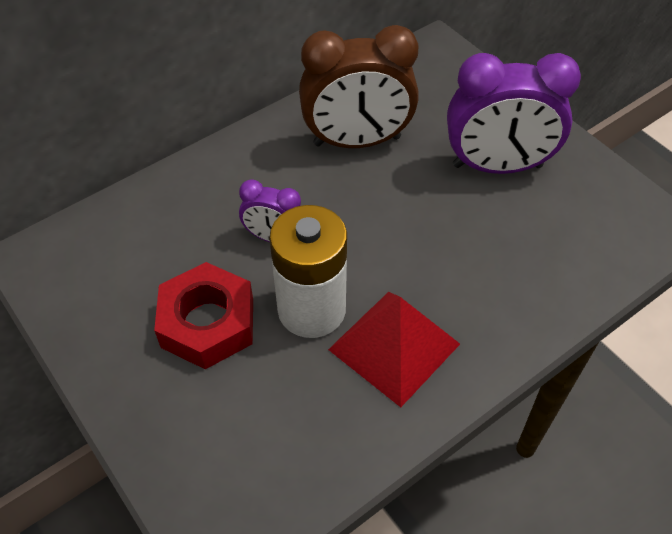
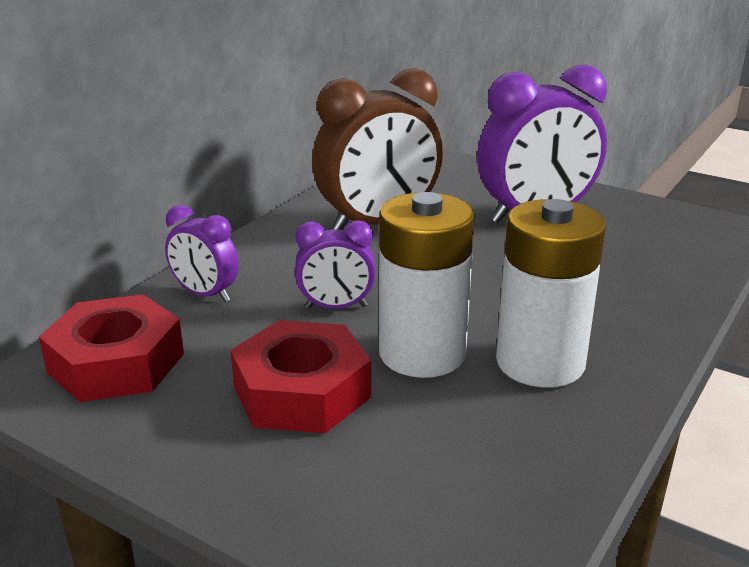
camera: 20 degrees left, 25 degrees down
red pyramid [328,292,460,407] -> white battery [496,199,606,388]
none -> red nut [39,294,184,402]
none -> purple clock [165,205,239,302]

